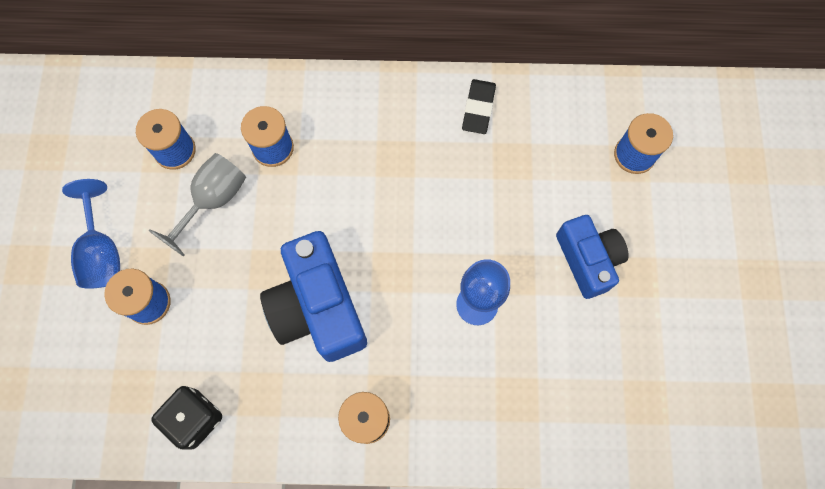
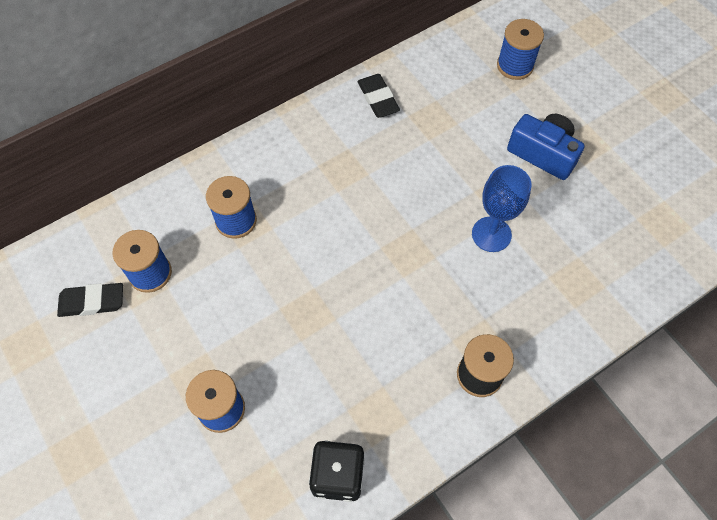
camera: 35 degrees left, 10 degrees down
blue goblet [62,179,120,289] -> none
grey goblet [149,153,246,257] -> none
blue camera [260,231,367,362] -> none
none -> black eraser [57,283,123,317]

